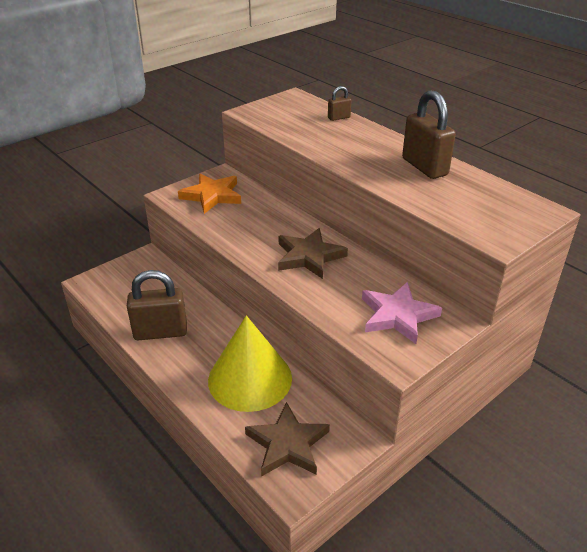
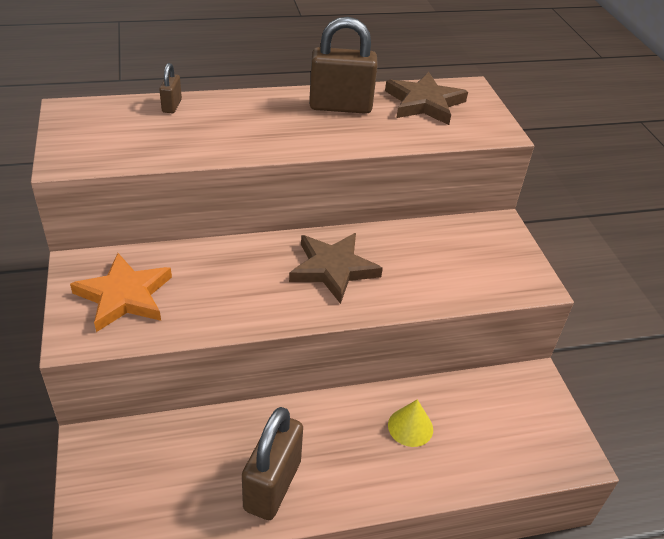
camera: 65 degrees left, 5 degrees up
yellow cone [208,315,292,412] -> yellow cone [388,399,433,447], size x0.44
brown star [245,402,330,477] -> brown star moved to [385,72,468,125]
pink star [362,282,442,344] -> none

